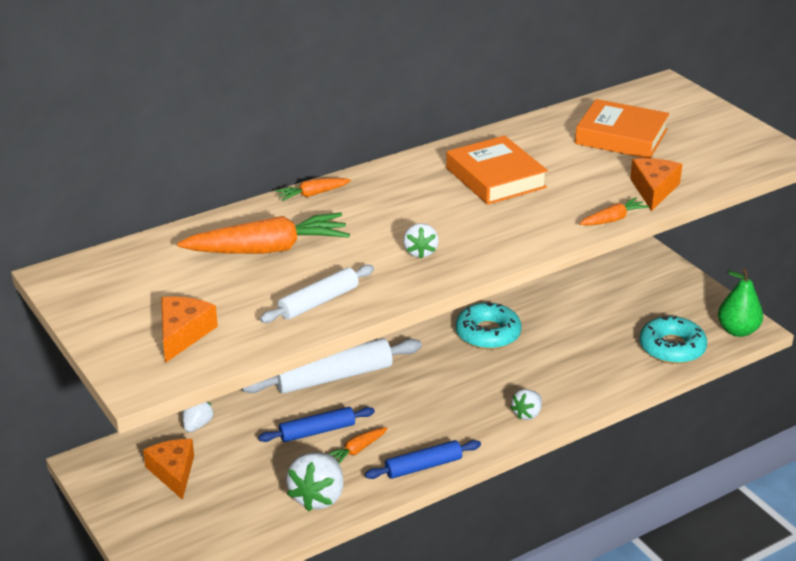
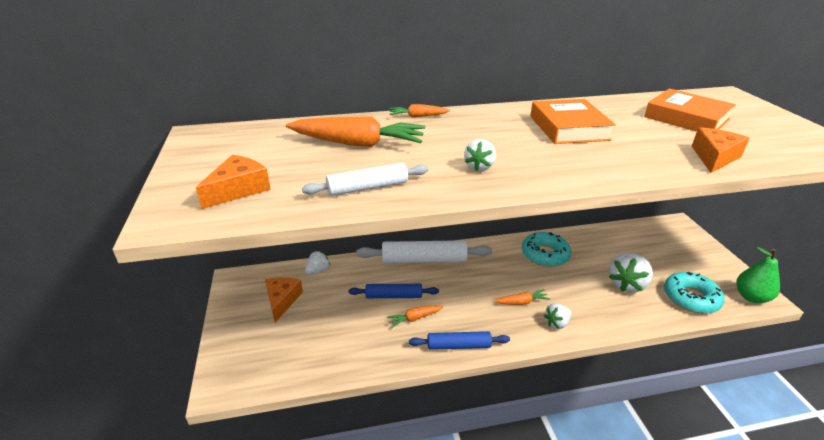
camera: 20 degrees right, 0 degrees up
white strawberry [286,452,344,511] -> white strawberry moved to [609,253,653,292]
orange carrot [579,198,649,226] -> orange carrot moved to [494,289,550,305]

